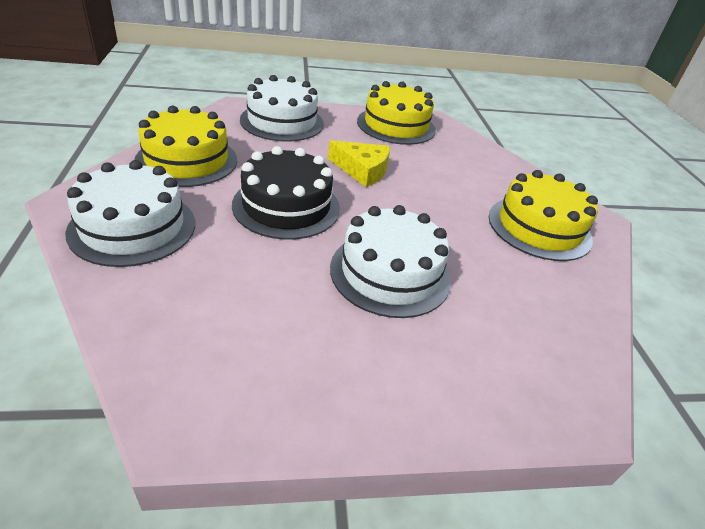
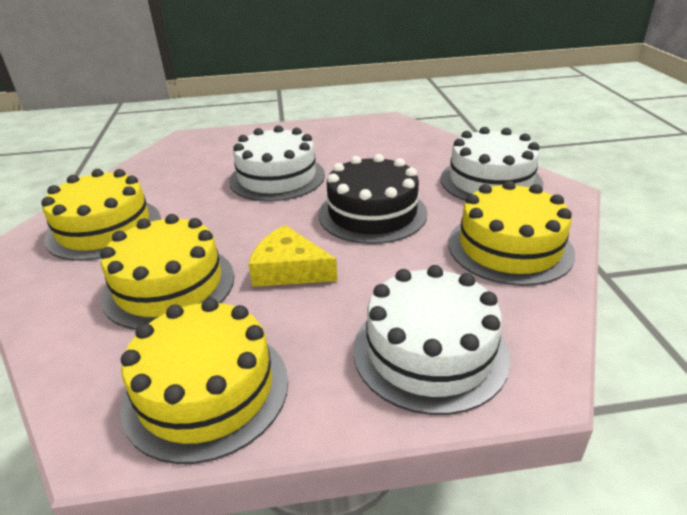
camera: 175 degrees left, 5 degrees down
none -> yellow cake [100,214,234,330]

